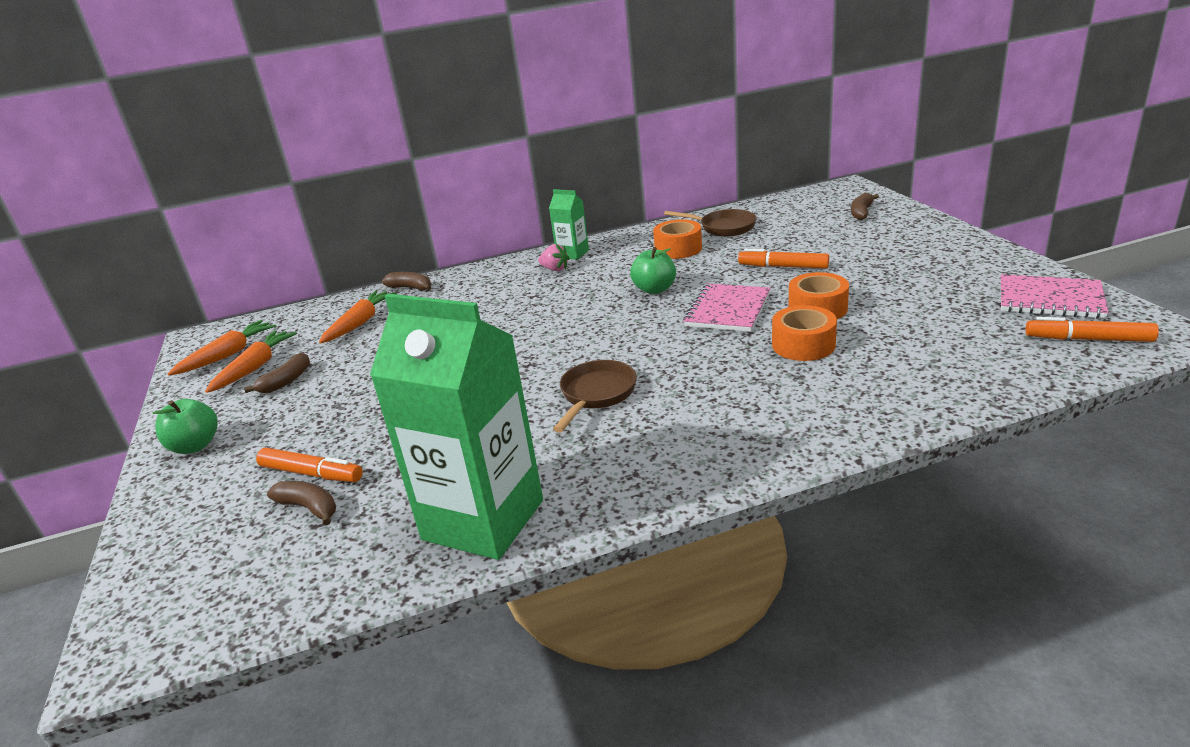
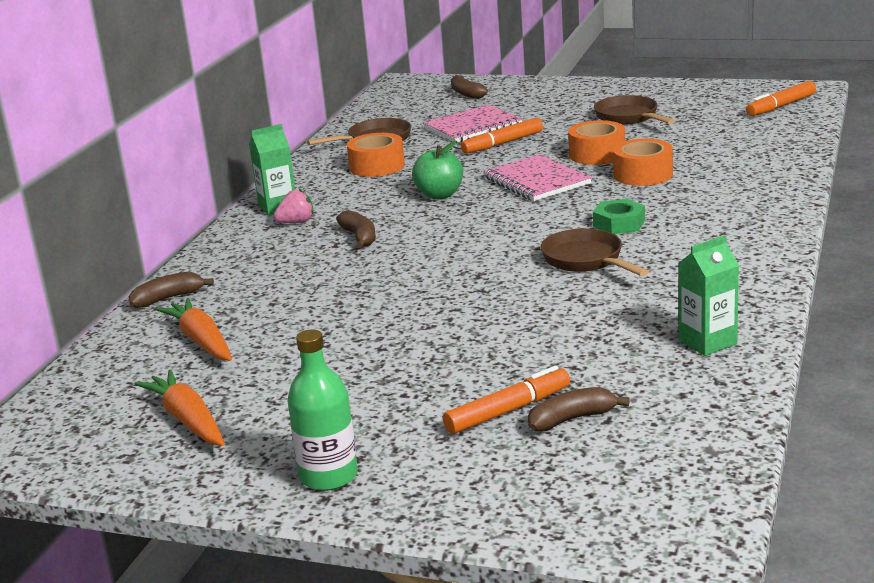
camera: 55 degrees left, 5 degrees down
green apple [152,399,218,454] -> green bottle [287,329,358,491]
orange carrot [168,320,276,376] -> none
brown banana [244,353,310,393] -> brown banana moved to [336,210,376,248]
green carton [370,294,543,560] -> green carton [679,235,739,356], size x0.46
pink notebook [1001,274,1109,319] -> pink notebook moved to [423,104,522,142]
none -> green nut [593,199,645,234]
none -> brown pan [594,95,675,125]

